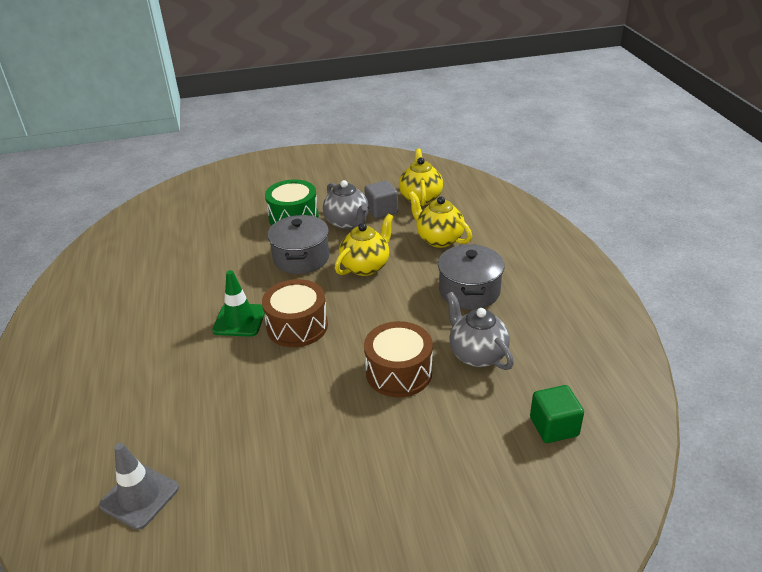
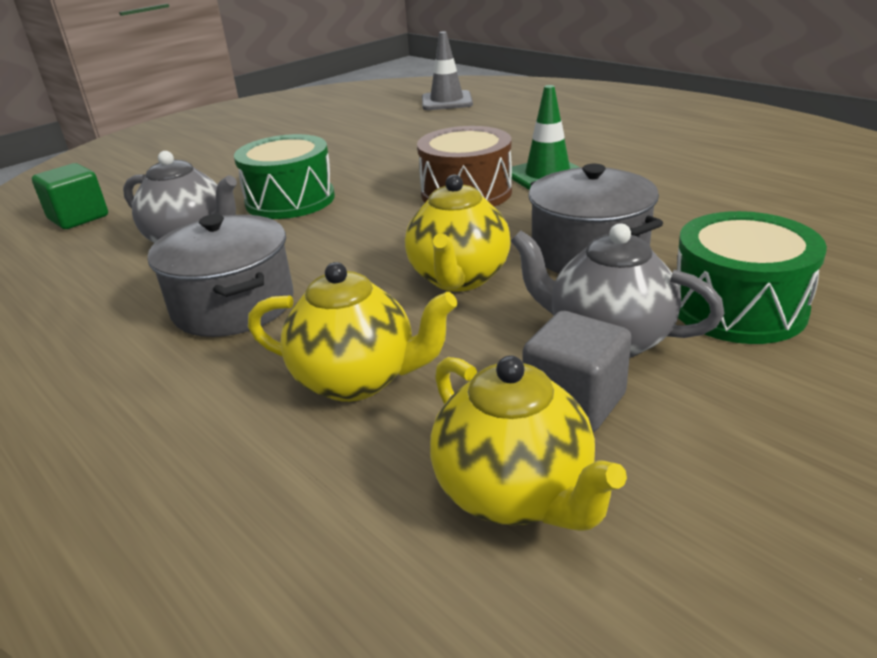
camera: 150 degrees right, 5 degrees down
brown drum [364,321,433,397] -> green drum [234,134,335,219]

